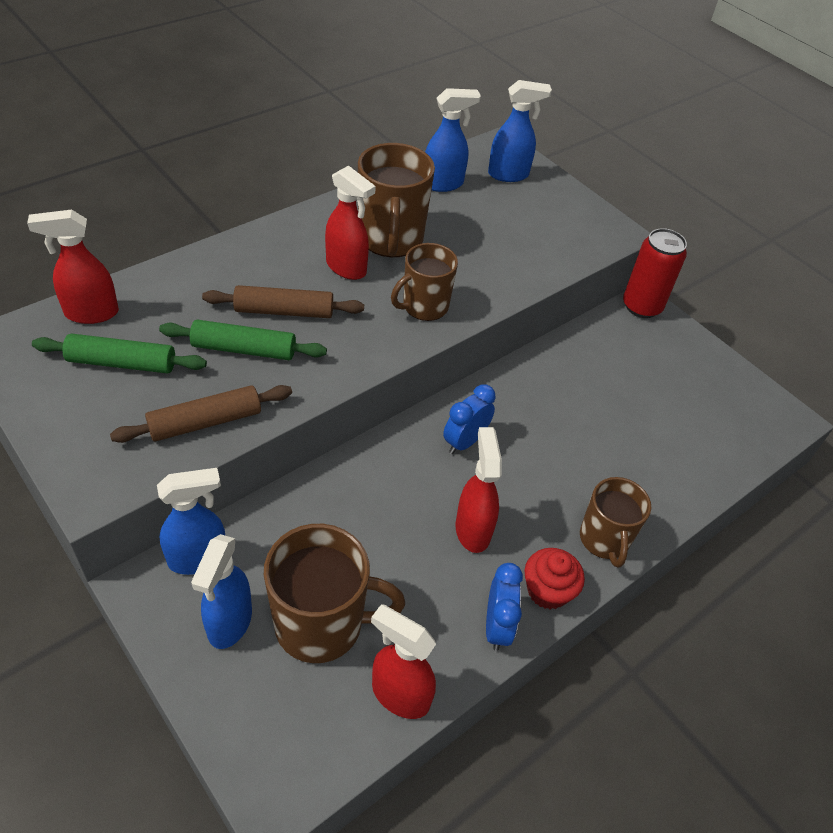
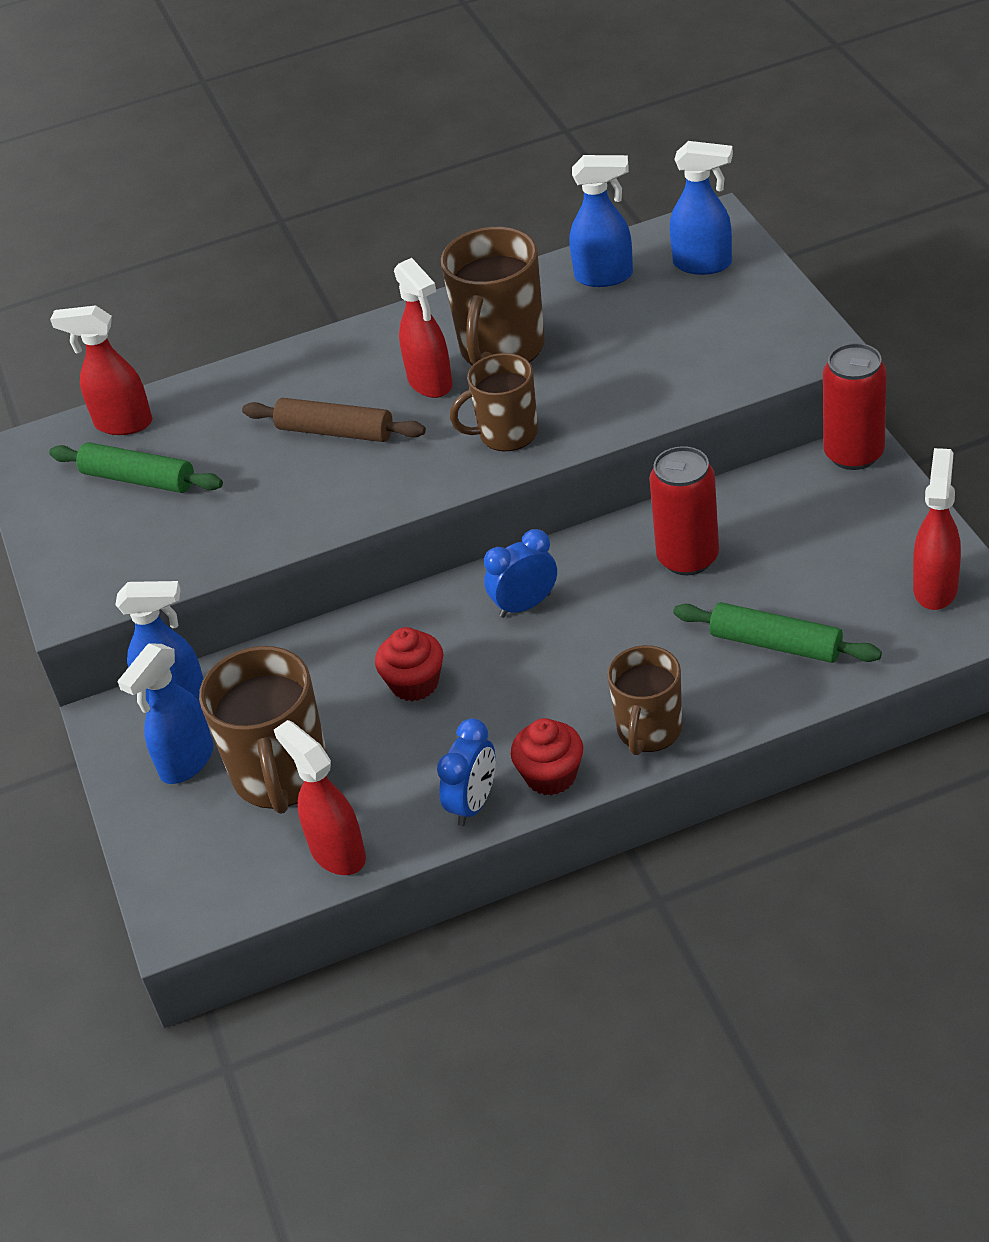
camera: 30 degrees right, 5 degrees down
brown rolling pin [110,385,292,443] -> none
green rolling pin [159,320,327,360] -> green rolling pin moved to [673,602,882,663]
brown mug [264,524,405,663] -> brown mug turned 60 degrees clockwise [199,646,327,814]
red spray bottle [455,427,502,553] -> red spray bottle moved to [913,448,961,610]
none -> red cupcake [375,627,443,701]
none -> red can [649,446,719,576]

